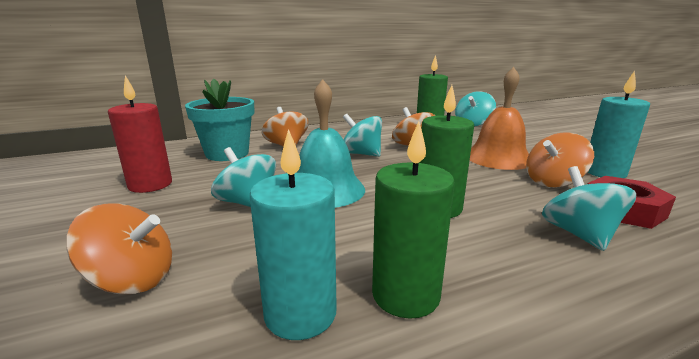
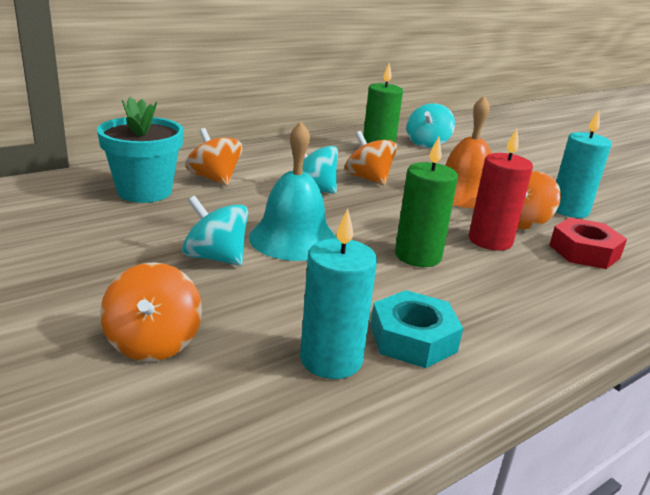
camera: 15 degrees left, 5 degrees up
orange spinning top [66,204,172,294] -> orange spinning top turned 90 degrees clockwise [100,262,202,362]
red candle [108,75,172,193] -> red candle moved to [469,128,533,251]
green candle [372,121,455,319] -> turquoise nut [370,290,463,368]
turquoise spinning top [542,166,636,251] -> none

